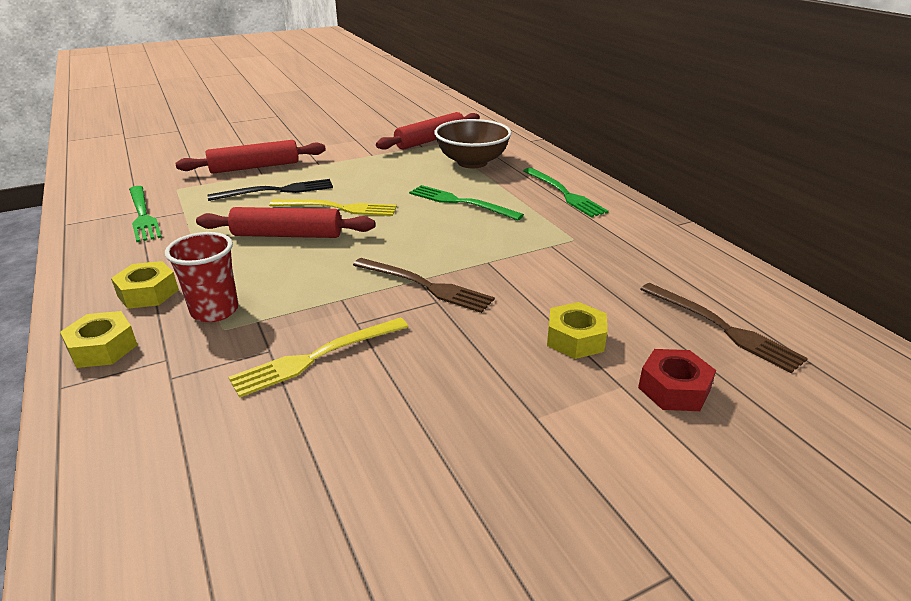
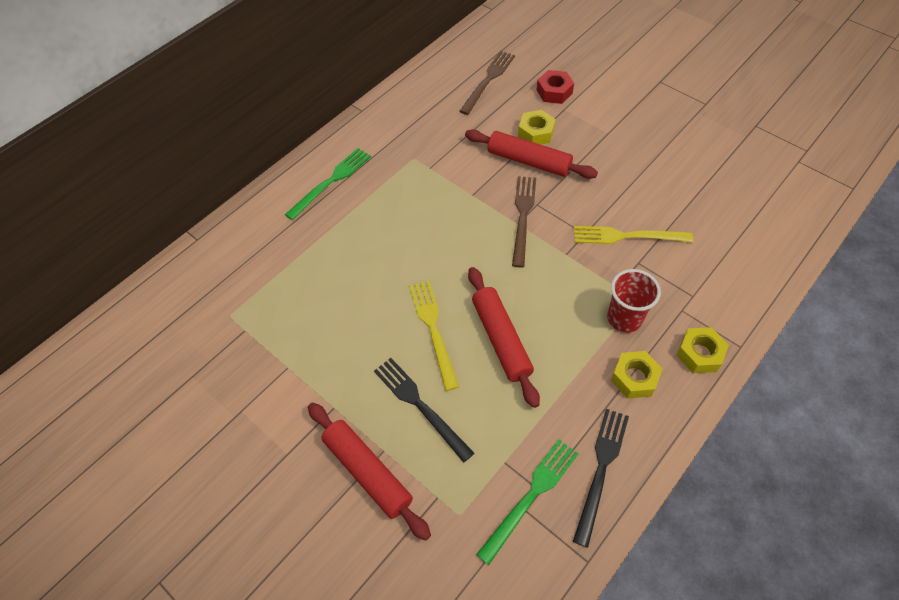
camera: 110 degrees left, 25 degrees up
yellow fork [229,317,408,398] -> yellow fork turned 150 degrees clockwise [574,226,693,244]
red rolling pin [376,112,480,150] -> red rolling pin moved to [465,129,598,179]
green fork [409,185,524,220] -> none
brown bowl [434,119,512,168] -> none
none -> black fork [573,409,629,548]

